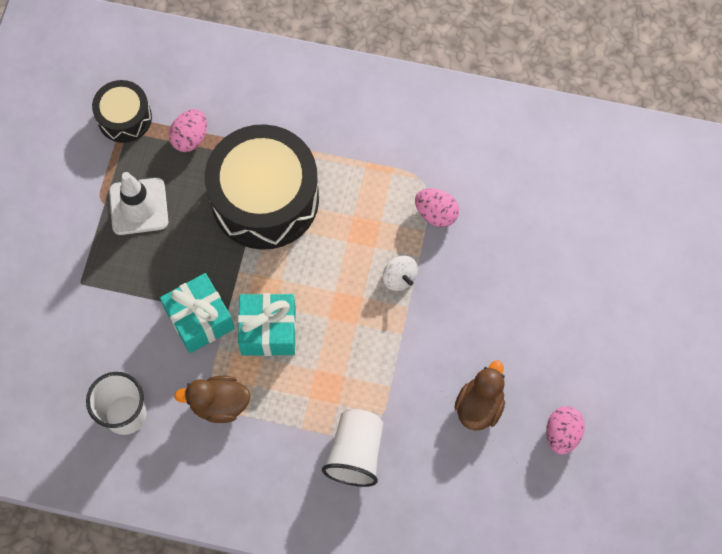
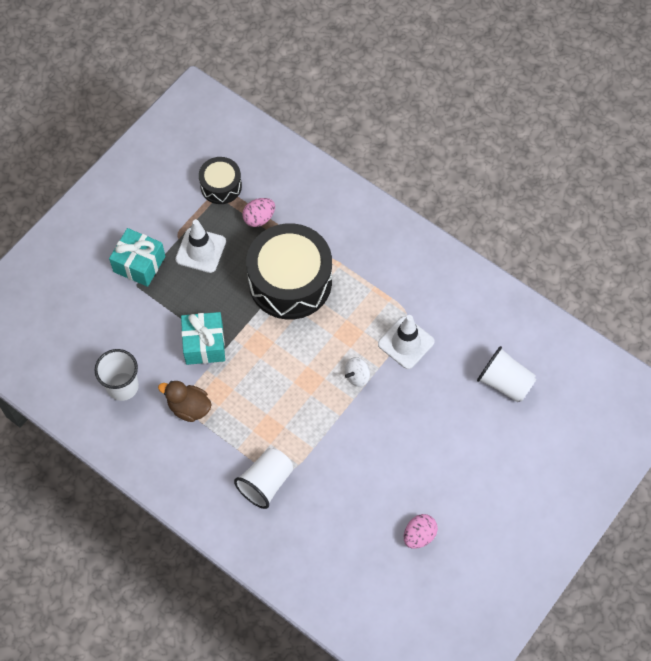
camera: 25 degrees right, 5 degrees down
turquoise gift [238,293,296,356] -> turquoise gift moved to [109,228,165,287]
white spinning top [383,255,418,291] -> white spinning top turned 60 degrees clockwise [345,357,370,387]
pink egg [415,189,459,227] -> white traffic cone [378,315,435,369]
brown duck [454,360,505,431] -> none
none -> white cup [477,346,536,402]

